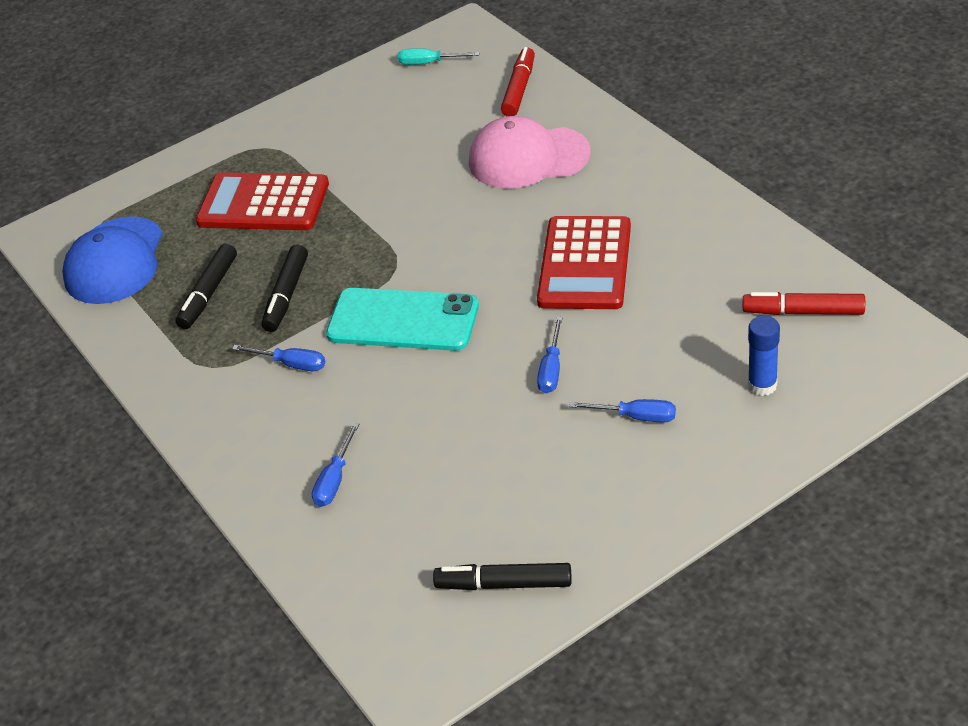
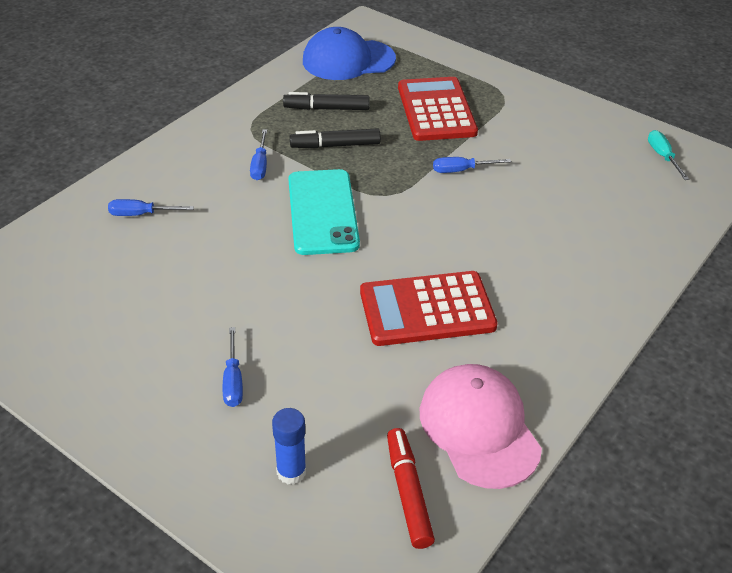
camera: 65 degrees right, 0 degrees up
black marker [433,563,572,590] -> none
pink cap [469,116,591,189] -> pink cap moved to [420,364,542,489]
red marker [501,47,535,116] -> none
blue screwdriver [537,317,563,393] -> blue screwdriver moved to [433,157,511,173]

